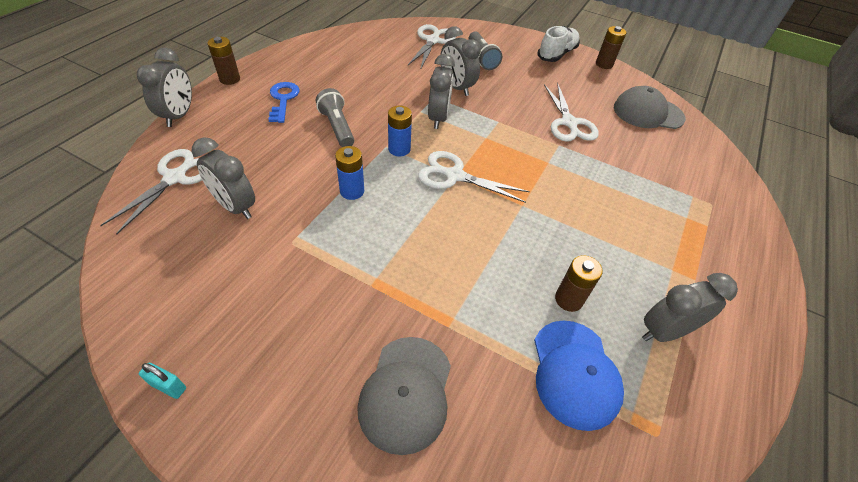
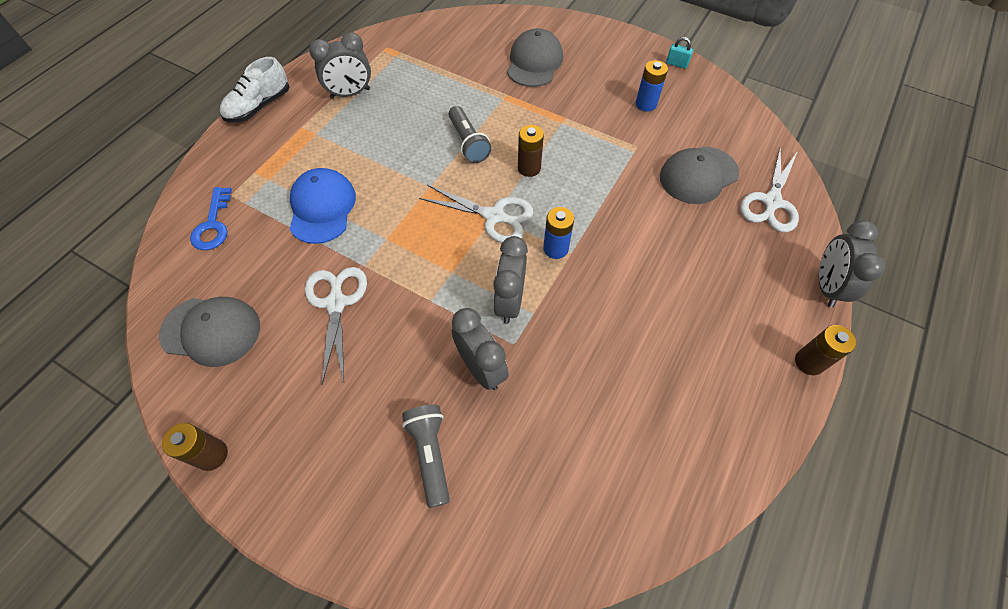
camera: 175 degrees left, 10 degrees up
grey clock [192,137,255,219] -> grey cap [660,147,739,204]
blue key [268,82,300,123] -> blue key moved to [190,187,232,250]
grey flashlight [316,88,354,147] -> grey flashlight moved to [448,106,492,163]
blue battery [335,146,364,200] -> blue battery moved to [636,60,668,111]
white scissors [408,24,456,68] -> none
blue cap [534,320,624,431] -> blue cap moved to [290,168,356,244]
white shoe [537,26,580,62] -> white shoe moved to [220,57,290,123]
brown battery [555,255,603,312] -> brown battery moved to [518,125,544,177]

